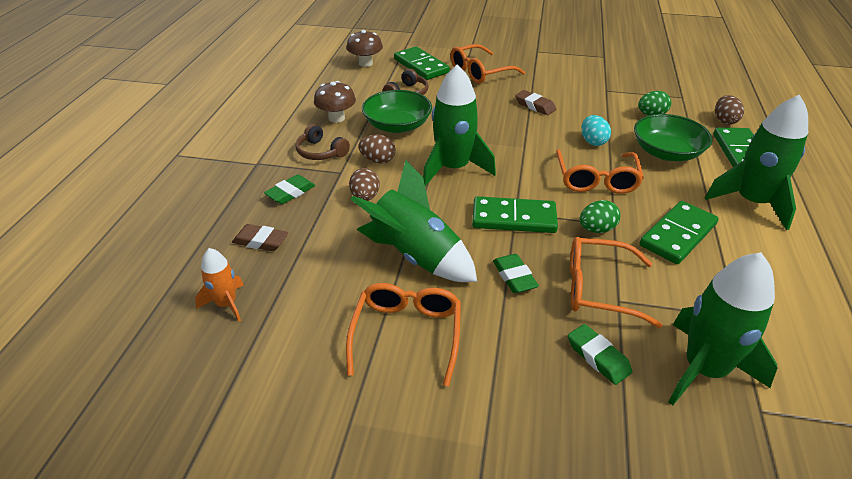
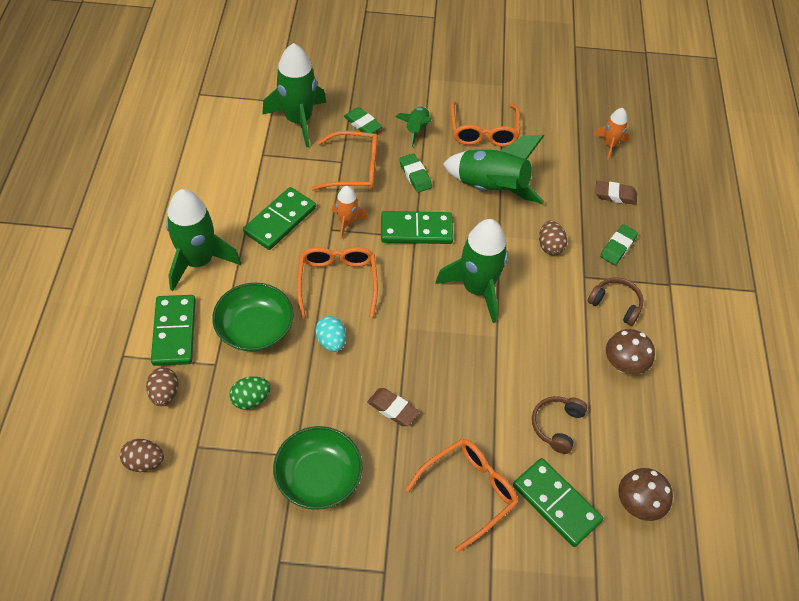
camera: 170 degrees right, 15 degrees up
brown egg [358,135,396,164] -> brown egg moved to [120,439,164,472]
green bowl [362,90,432,133] -> green bowl moved to [273,426,363,510]
green egg [580,200,620,233] -> orange rocket [332,186,368,239]
none -> green rocket [396,107,431,147]

